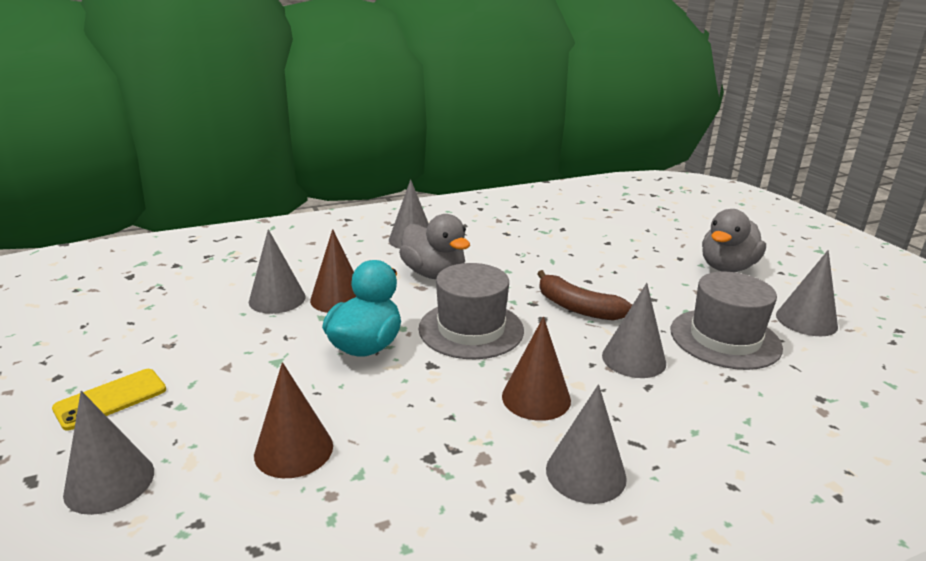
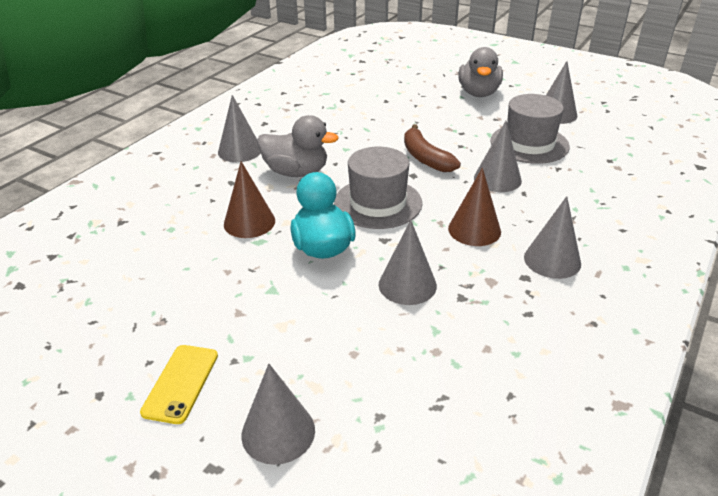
camera: 35 degrees left, 10 degrees up
grey cone [249,229,306,314] -> grey cone moved to [378,220,437,305]
brown cone [254,362,333,478] -> none
brown banana [537,270,632,321] -> brown banana turned 60 degrees clockwise [404,124,461,172]

